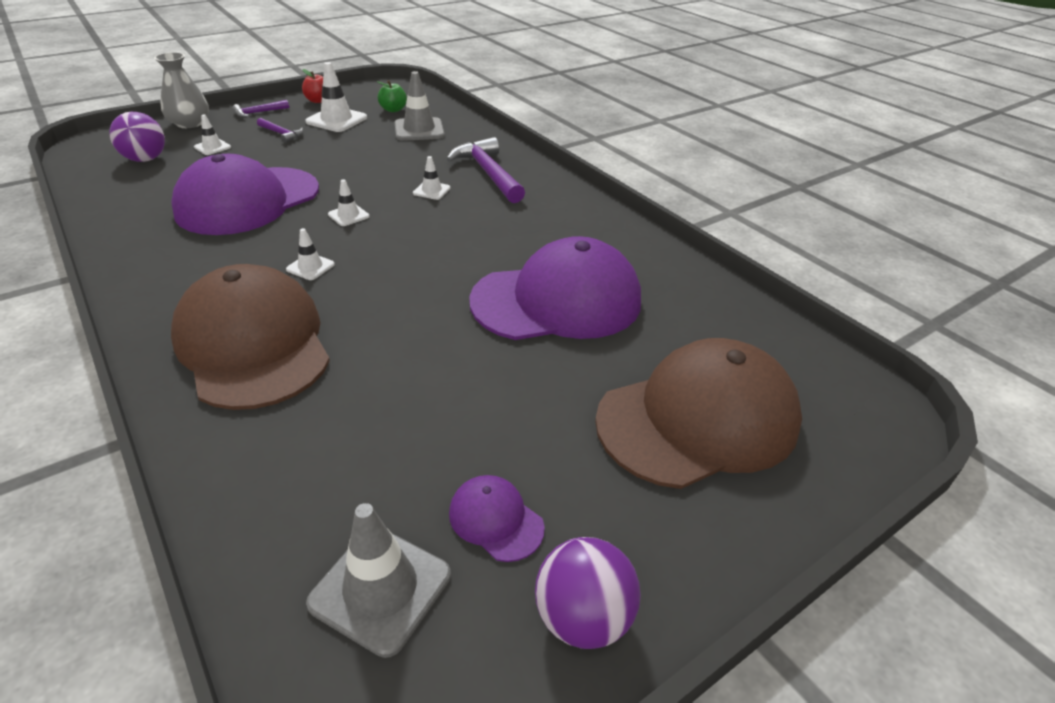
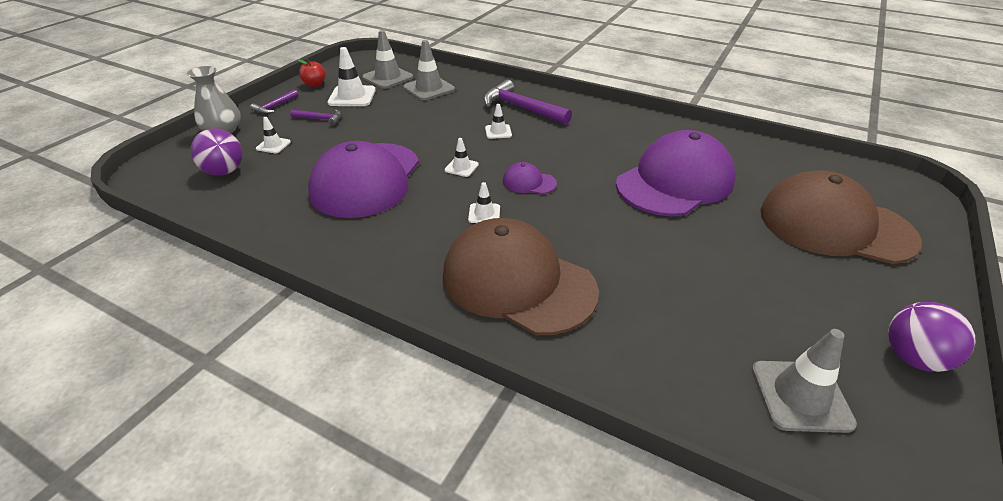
camera: 25 degrees left, 0 degrees up
green apple [377,80,407,112] -> grey traffic cone [363,30,413,89]
purple cap [449,475,545,562] -> purple cap moved to [503,162,557,194]
brown cap [595,338,802,489] -> brown cap turned 105 degrees counterclockwise [760,171,922,264]

